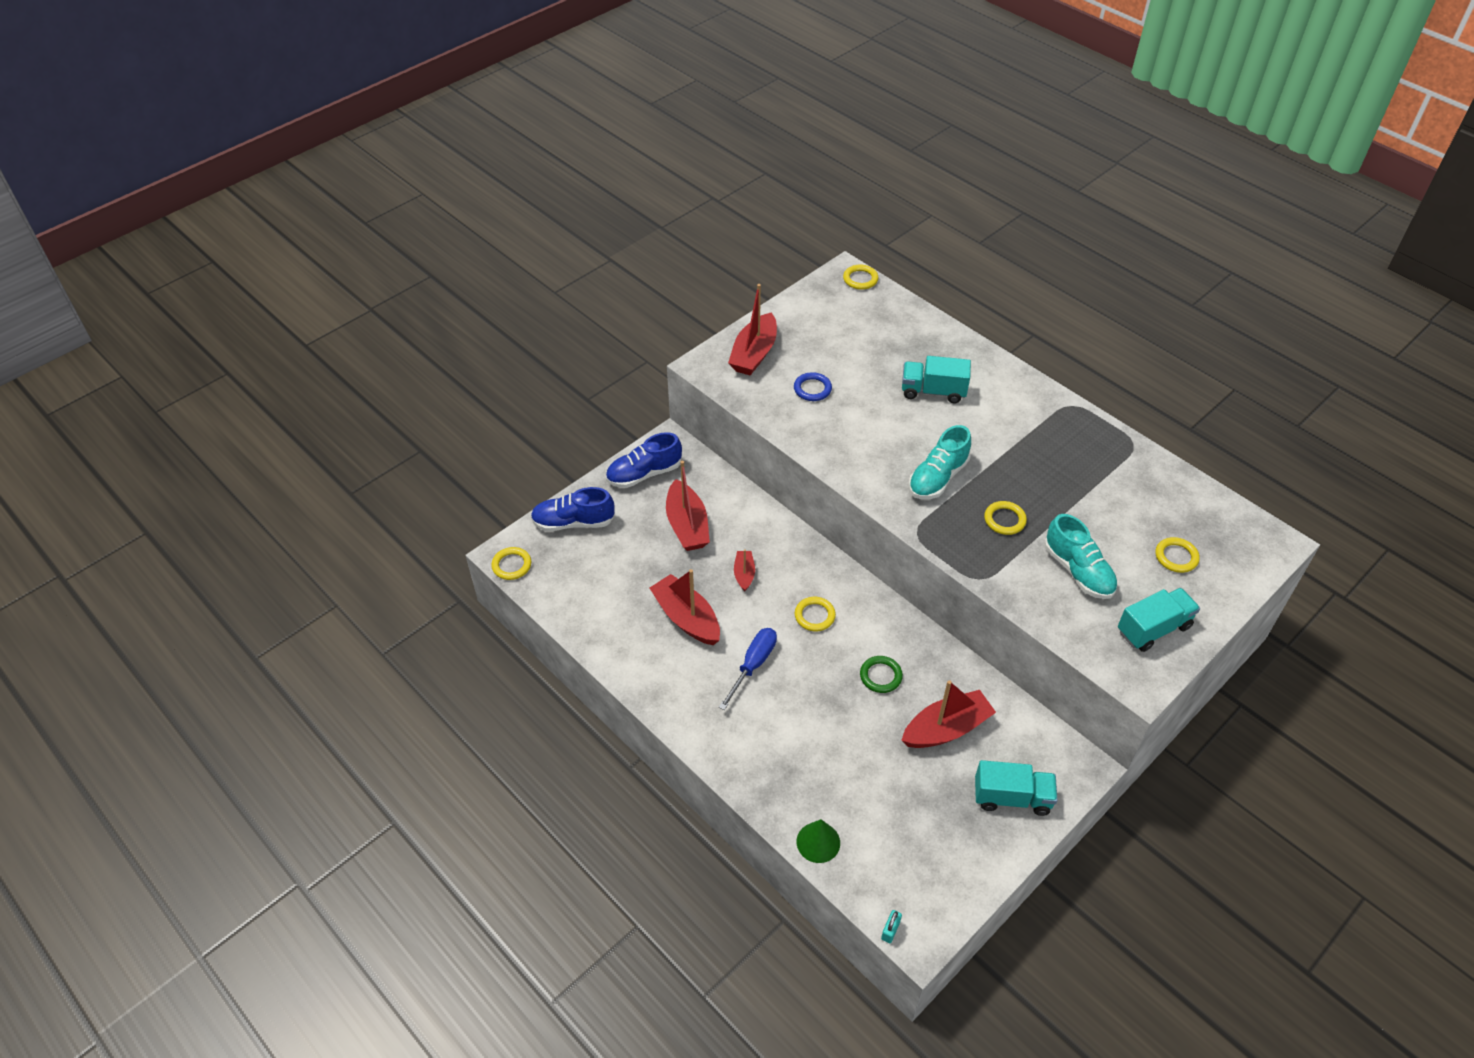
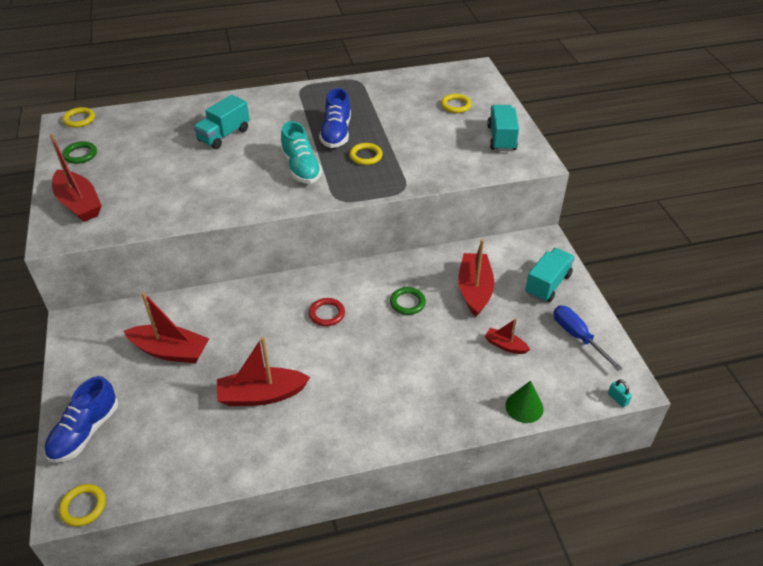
camera: 60 degrees left, 5 degrees down
blue shoe [606,432,682,488] -> blue shoe moved to [319,88,351,148]
blue screwdriver [719,628,777,710] -> blue screwdriver moved to [554,305,623,371]
red boat [734,549,755,592] -> red boat moved to [485,318,530,354]
blue ring [794,372,832,401] -> none
yellow ring [795,597,836,631] -> red ring [309,298,345,326]
turquoise shoe [1045,514,1118,599] -> none
none -> green ring [62,141,97,164]

